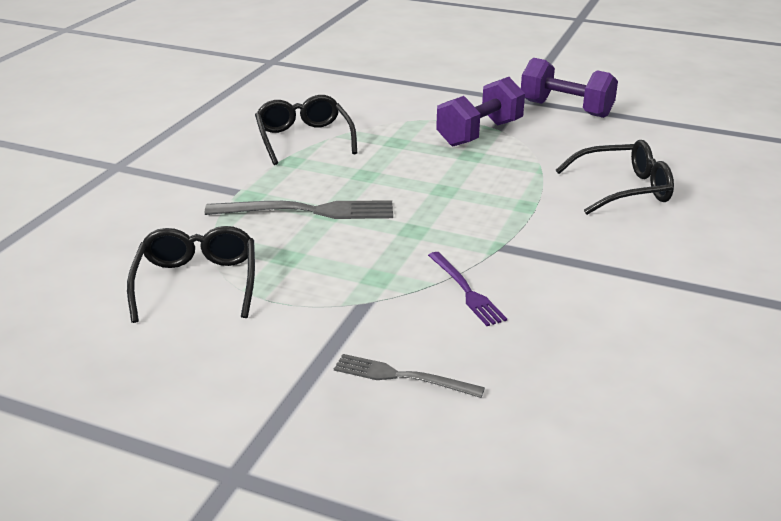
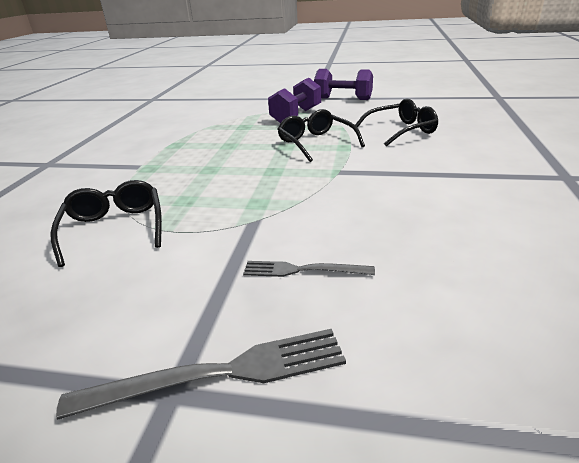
camera: 10 degrees left, 0 degrees up
grey fork [205,200,393,219] -> grey fork moved to [56,329,346,420]
black glasses [255,95,357,165] -> black glasses moved to [277,109,365,162]
purple fork [428,252,507,326] -> none

